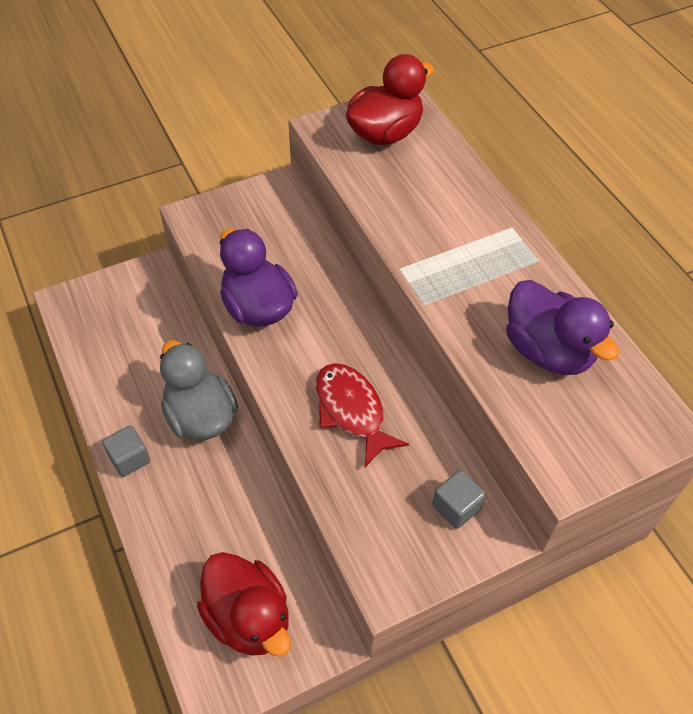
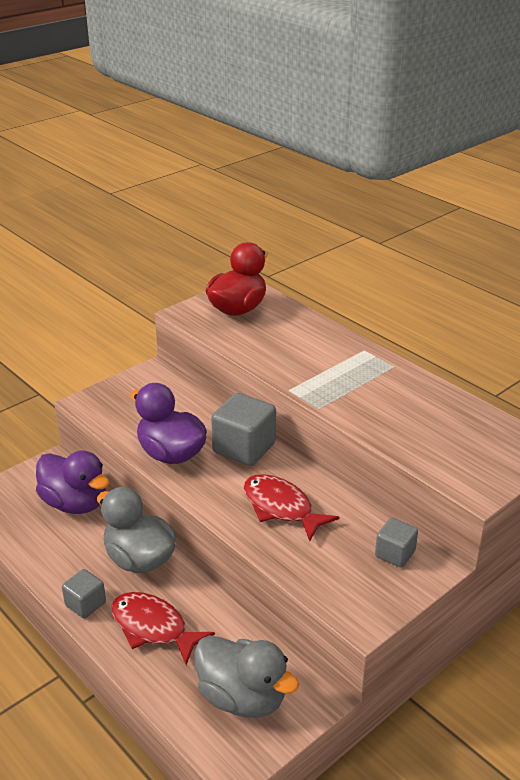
camera: 15 degrees left, 20 degrees down
red duck [197,552,291,657] -> grey duck [194,635,299,718]
purple duck [506,280,619,375] -> purple duck moved to [36,450,109,514]
none -> red fish [111,592,215,665]
none -> grey cube [211,393,276,466]

